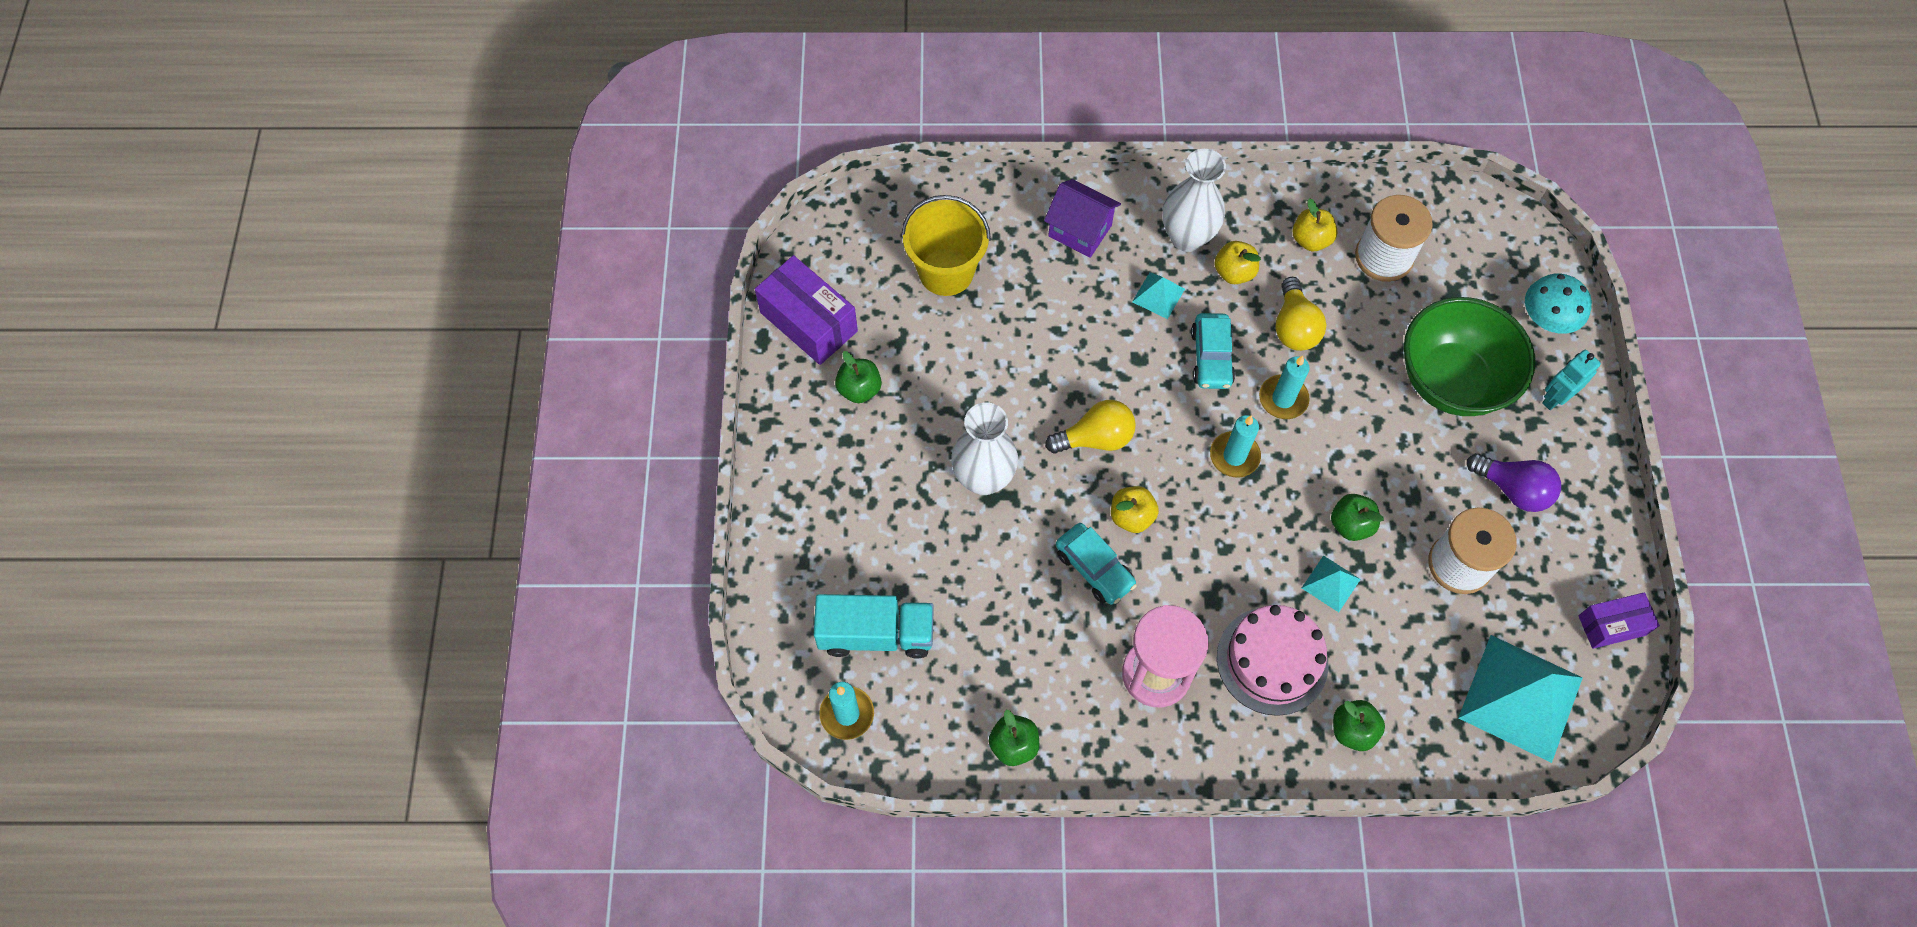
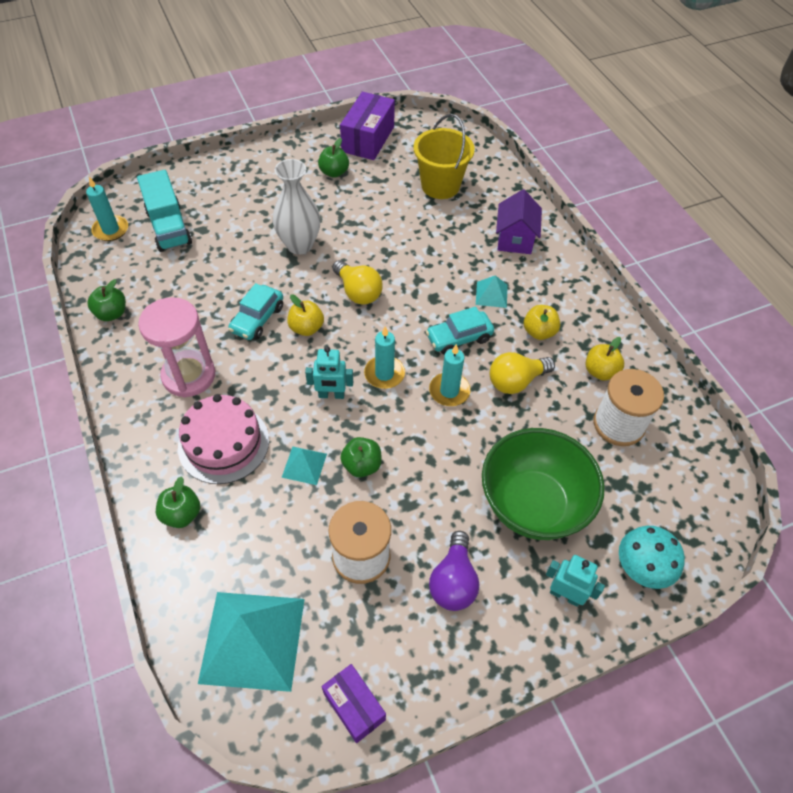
camera: 65 degrees right, 10 degrees down
white vase [1163,149,1226,252] -> none
none -> turquoise robot [305,347,353,399]

